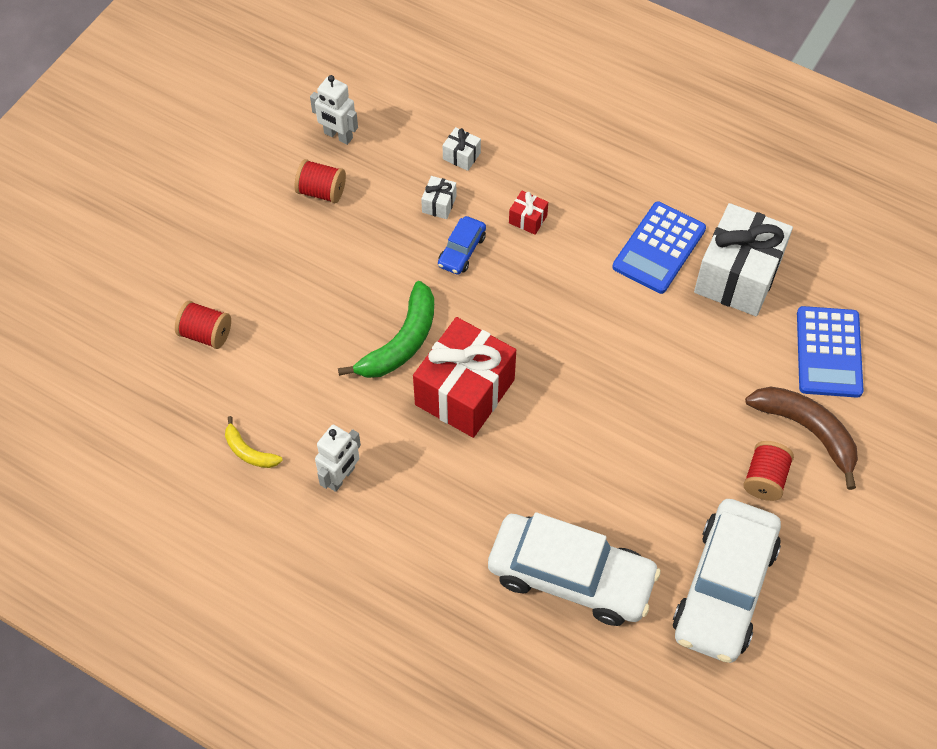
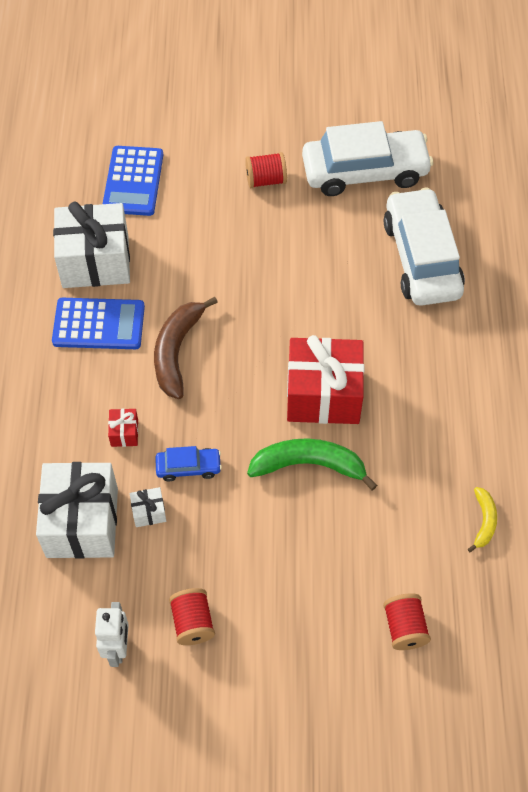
camera: 120 degrees left, 0 degrees up
white robot [315,424,361,492] -> none
white gift [443,127,481,171] -> white gift [36,462,118,559], size x2.44
brown banana [745,387,858,490] -> brown banana moved to [154,297,218,399]
blue calculator [797,306,864,398] -> blue calculator turned 120 degrees clockwise [103,146,163,216]

